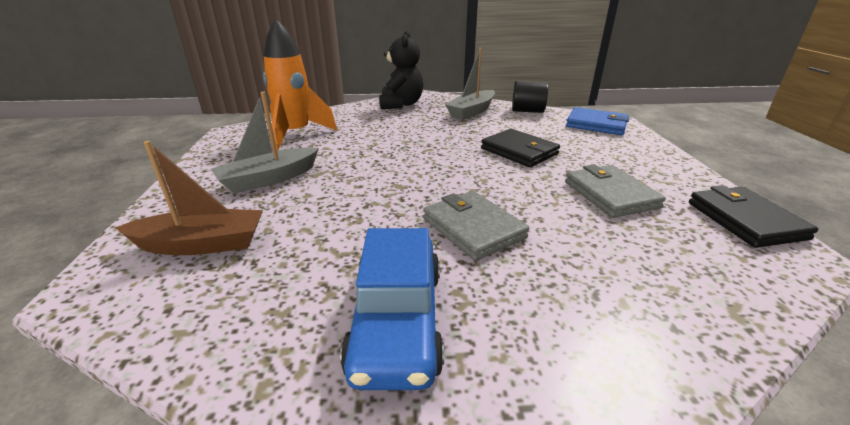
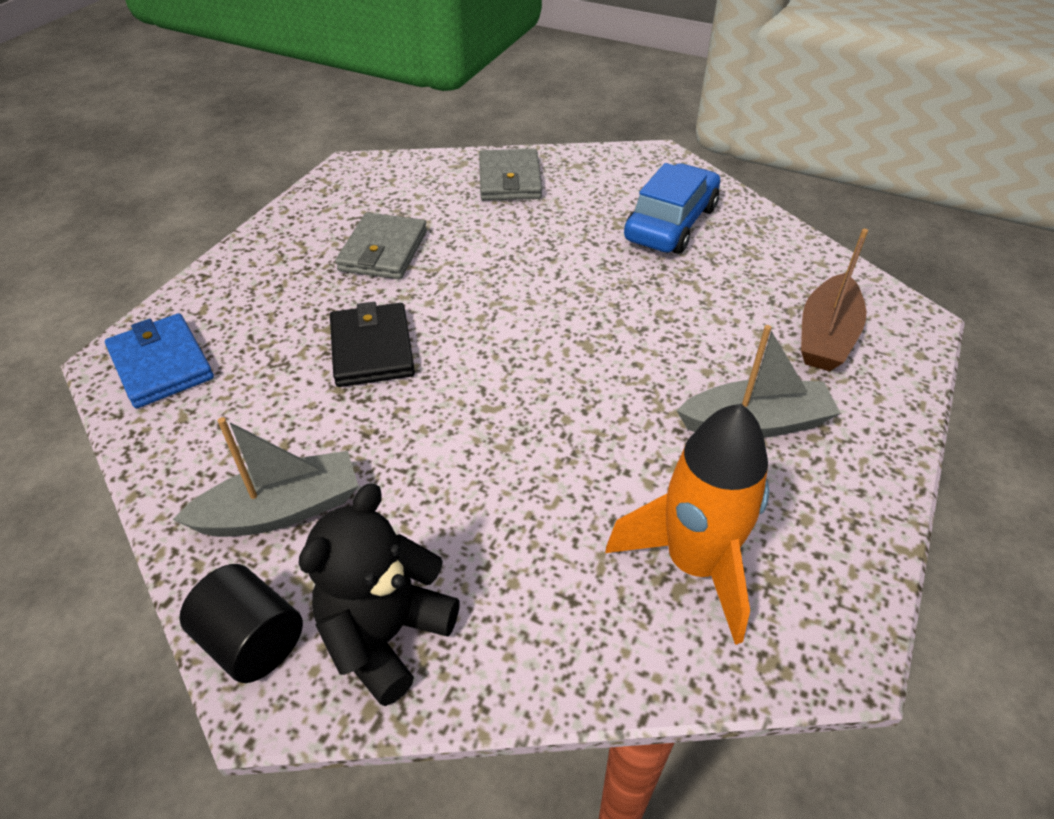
camera: 150 degrees left, 15 degrees up
brown boat [115,141,263,255] -> brown boat turned 90 degrees counterclockwise [801,229,868,371]
grey wallet [423,191,529,261] -> grey wallet moved to [479,149,542,201]
black cylinder [512,81,548,113] -> black cylinder moved to [179,564,303,683]
black wallet [689,185,818,248] -> none

